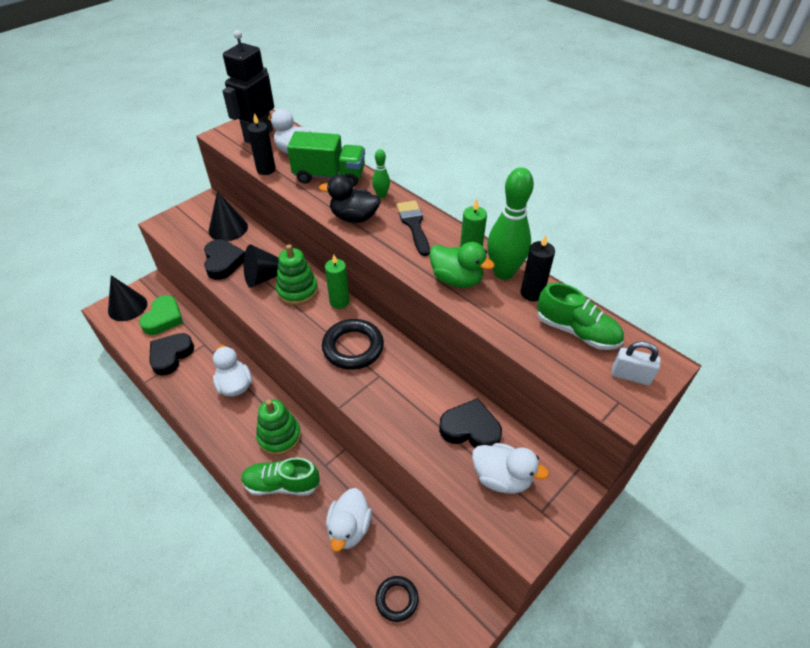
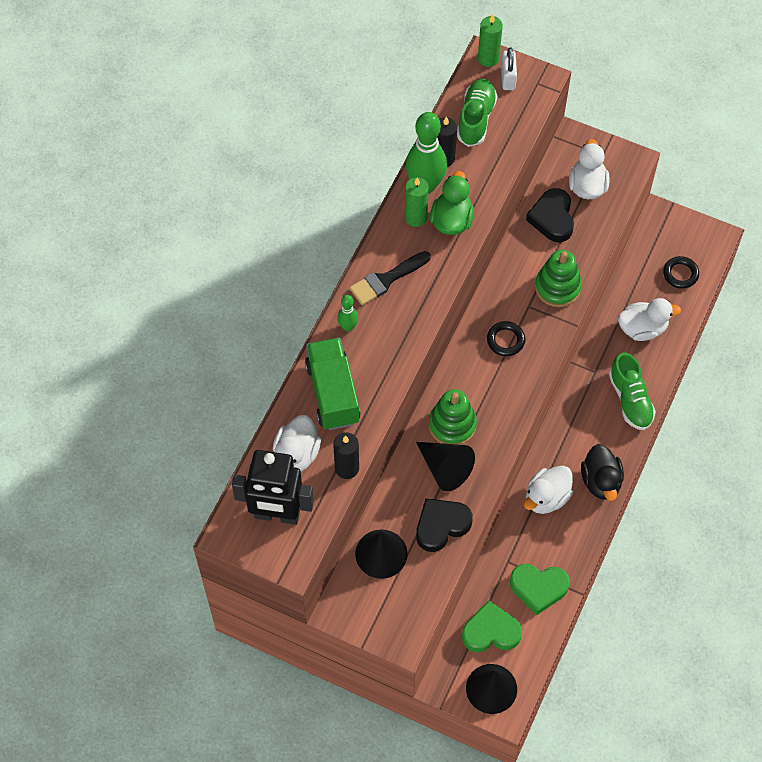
camera: 110 degrees left, 15 degrees up
black heart [149,333,194,376] -> green heart [510,564,570,615]
green stacking toy [256,399,301,455] -> green stacking toy moved to [535,250,582,307]
black duck [319,175,381,223] -> black duck moved to [581,444,624,501]
black ring [322,319,384,370] -> black ring [487,321,525,356], size x0.60
green candle [325,255,350,309] -> green candle moved to [478,14,503,67]

